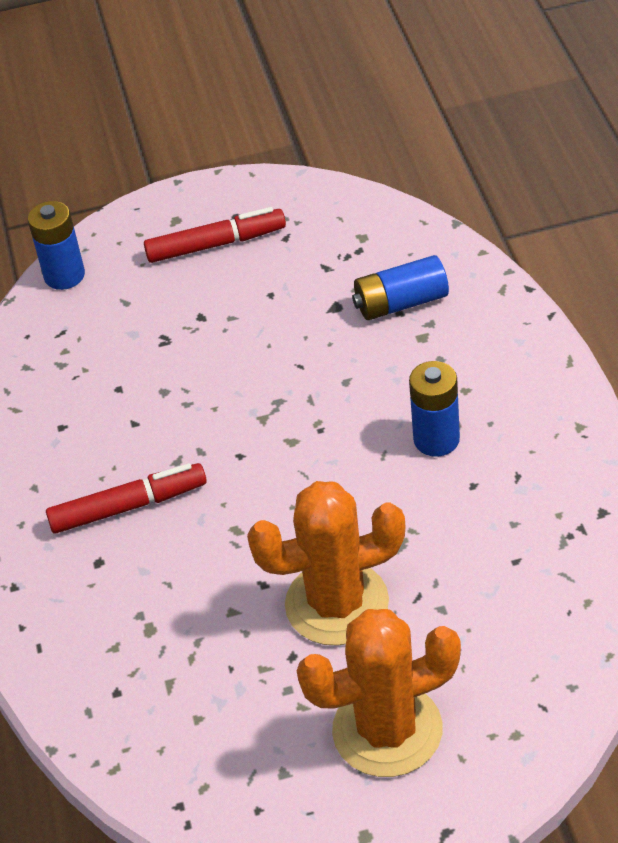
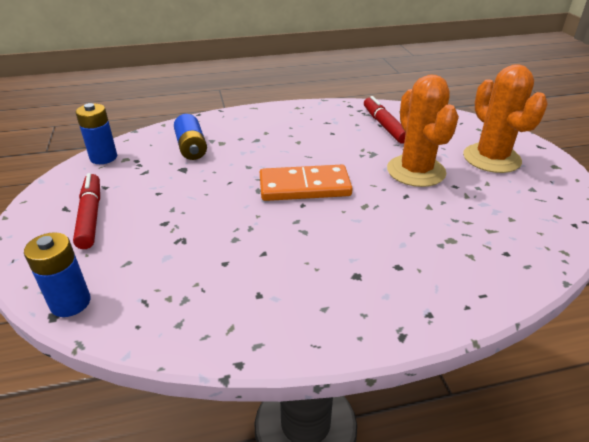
camera: 95 degrees left, 10 degrees down
red marker [46,463,207,534] -> red marker moved to [364,96,406,144]
blue battery [409,361,460,457] -> blue battery moved to [76,103,117,164]
none -> orange domino [260,165,353,201]

